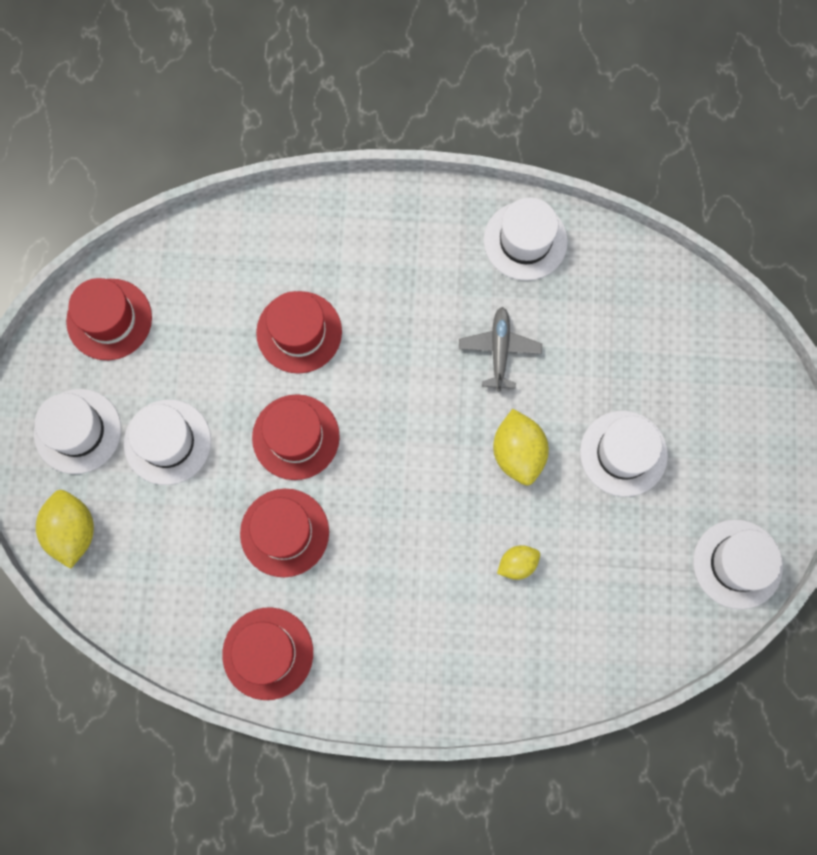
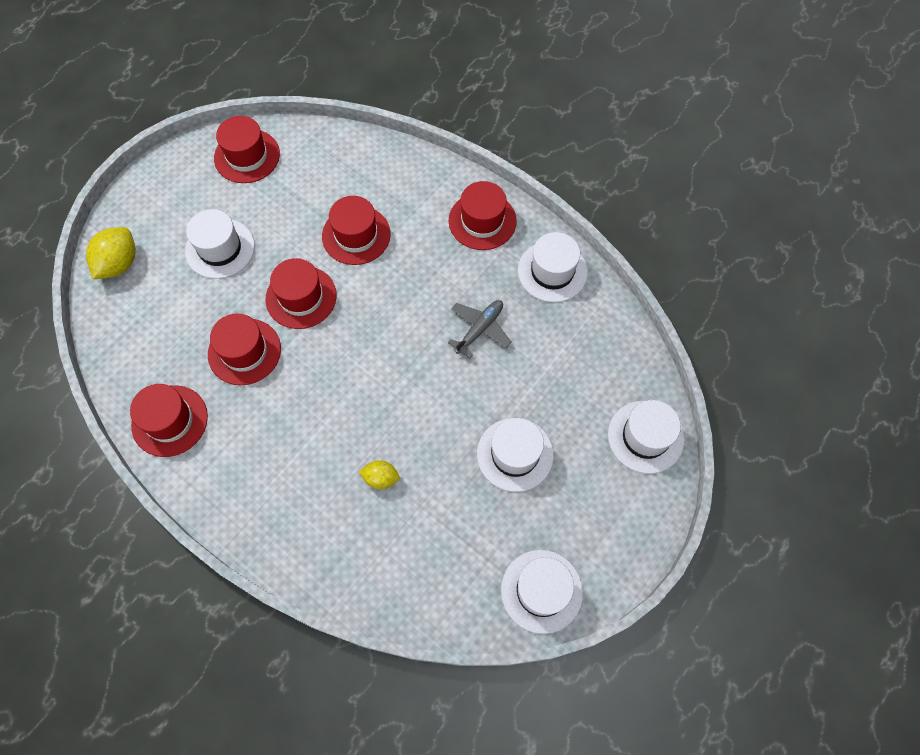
camera: 35 degrees right, 10 degrees down
white hat [34,389,121,474] -> white hat moved to [608,400,684,474]
yellow lemon [493,409,549,486] -> none
none -> red hat [449,181,517,250]

